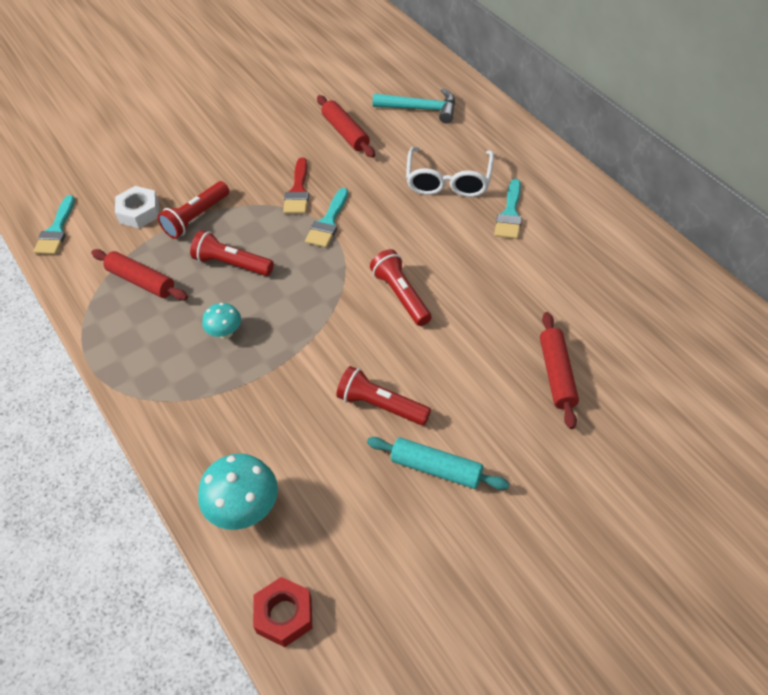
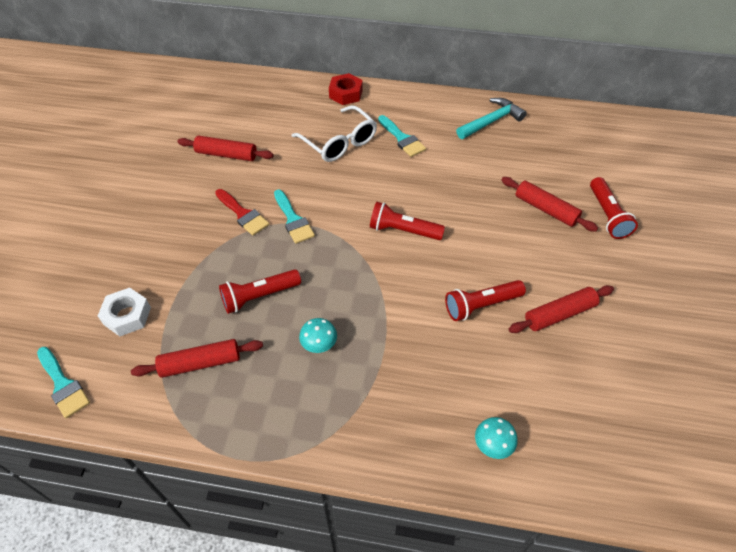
camera: 50 degrees left, 0 degrees up
red flashlight [158,181,229,239] -> red flashlight moved to [590,177,638,239]
turquoise mushroom [198,454,278,530] -> turquoise mushroom [475,417,518,459], size x0.57
red nut [253,577,312,647] -> red nut moved to [329,73,363,105]
turquoise rolling pin [367,437,509,490] -> red rolling pin [509,285,614,333]
turquoise hammer [373,88,455,123] -> turquoise hammer moved to [456,98,526,139]

